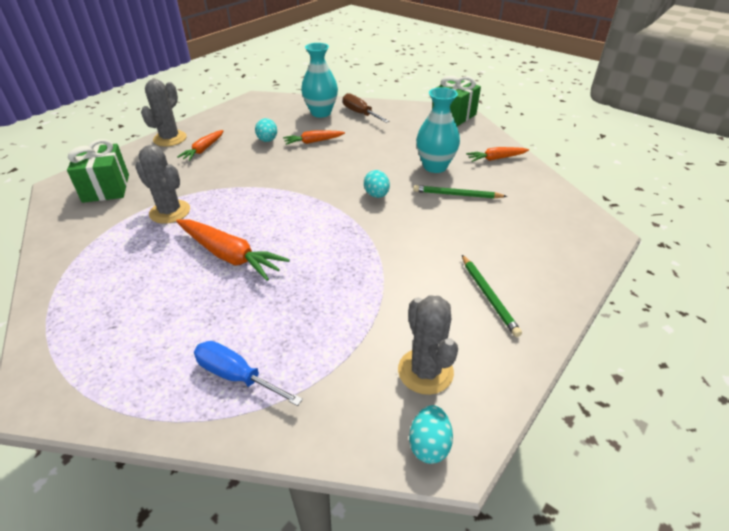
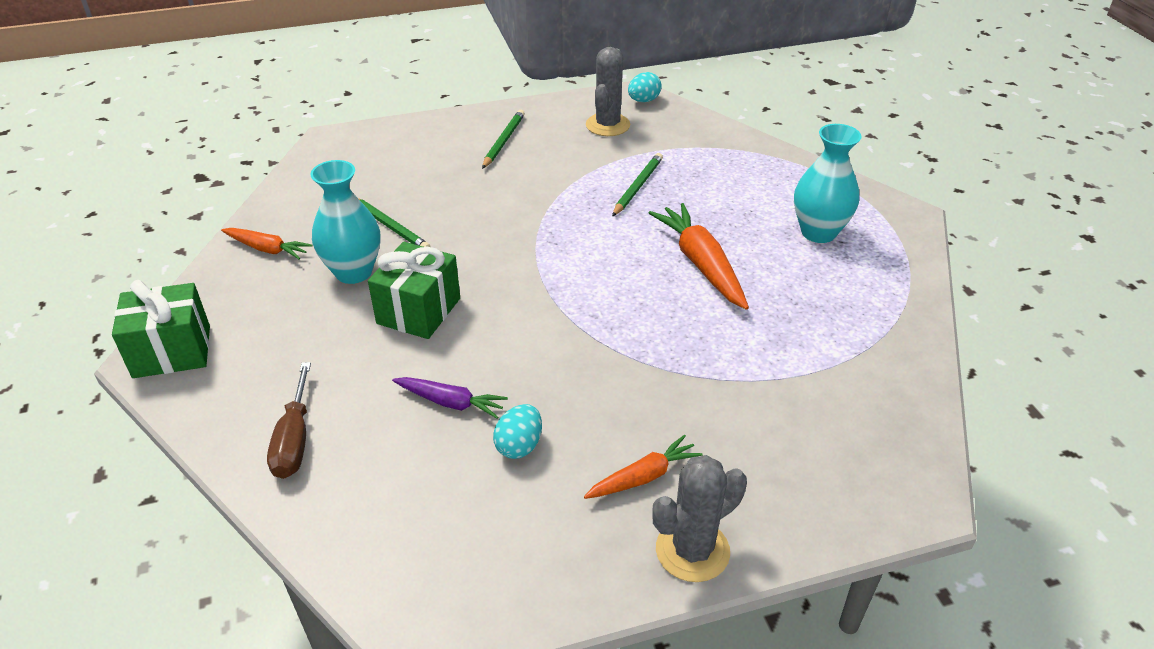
camera: 145 degrees left, 0 degrees up
green gift [67,139,129,203] -> green gift moved to [368,242,460,339]
grey cactus [135,145,190,224] -> none
blue screwdriver [194,341,303,406] -> none
orange carrot [283,131,345,145] -> purple carrot [392,377,508,419]
turquoise vase [301,43,338,118] -> turquoise vase moved to [794,124,862,243]
turquoise egg [364,170,390,198] -> none
none -> green pencil [612,153,663,217]

